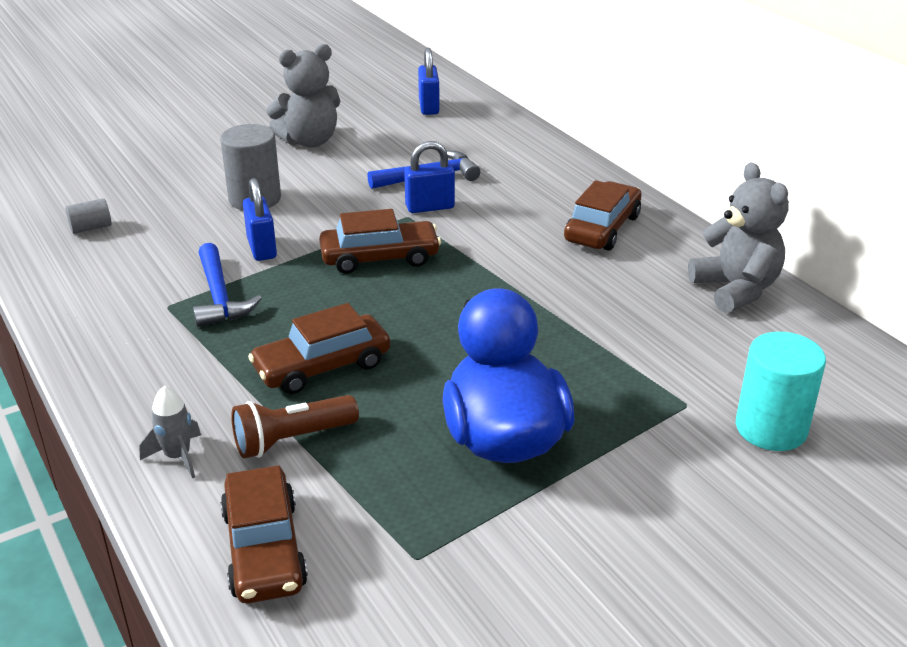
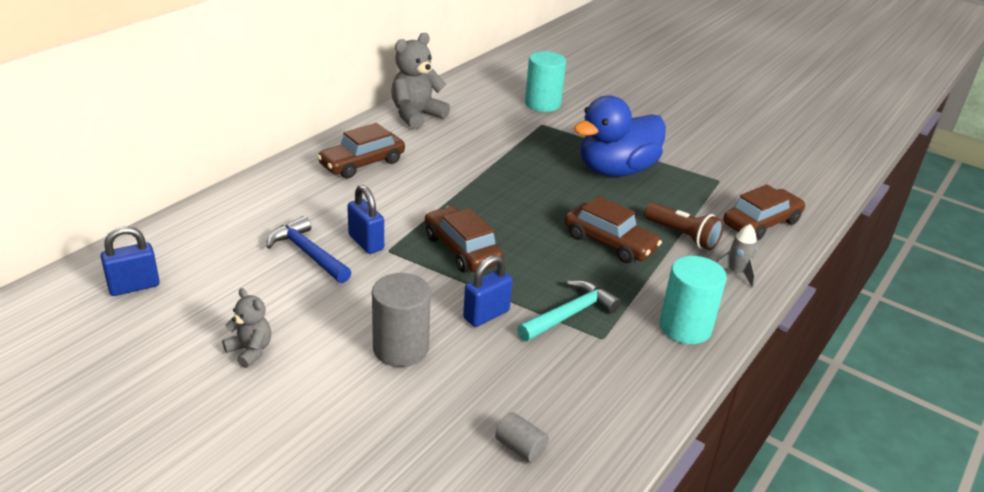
camera: 115 degrees left, 0 degrees up
blue hammer [193,243,262,327] -> turquoise hammer [517,280,621,341]
grey teddy bear [266,44,341,148] -> grey teddy bear [222,288,271,368], size x0.56
brown car [564,180,642,251] -> brown car turned 45 degrees counterclockwise [317,123,405,178]
none -> turquoise cylinder [660,256,727,344]

